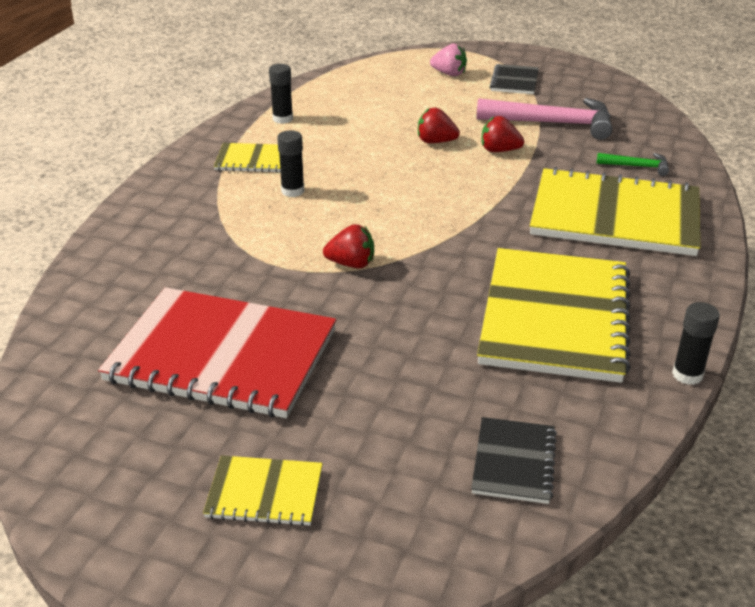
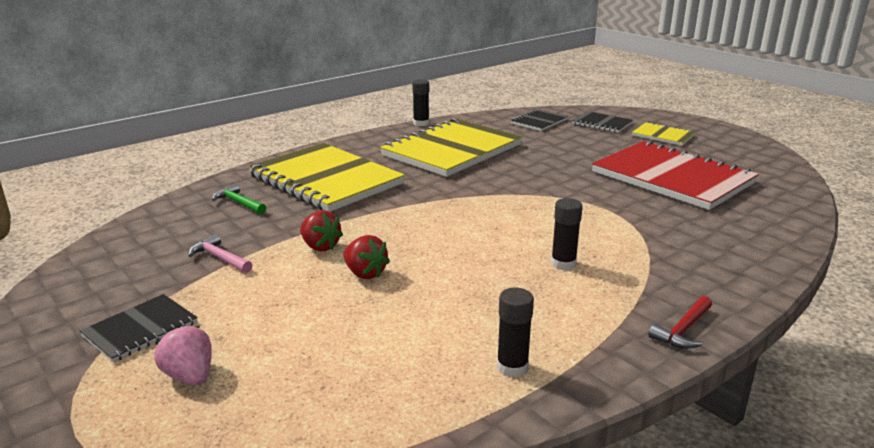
camera: 150 degrees left, 10 degrees down
yellow notebook [214,143,281,173] -> none
red strawberry [323,224,374,269] -> none
pink hammer [476,98,612,140] -> pink hammer [188,234,252,273], size x0.49
none -> black notebook [572,111,633,133]
none -> red hammer [649,296,712,349]

